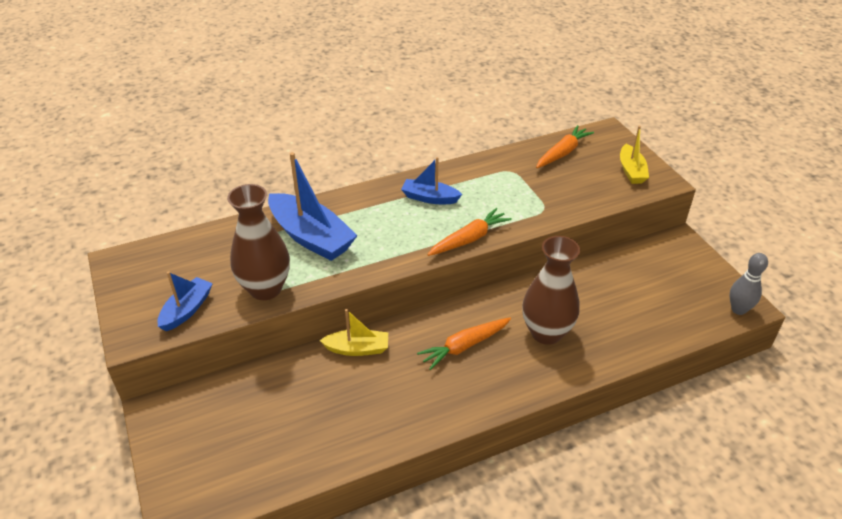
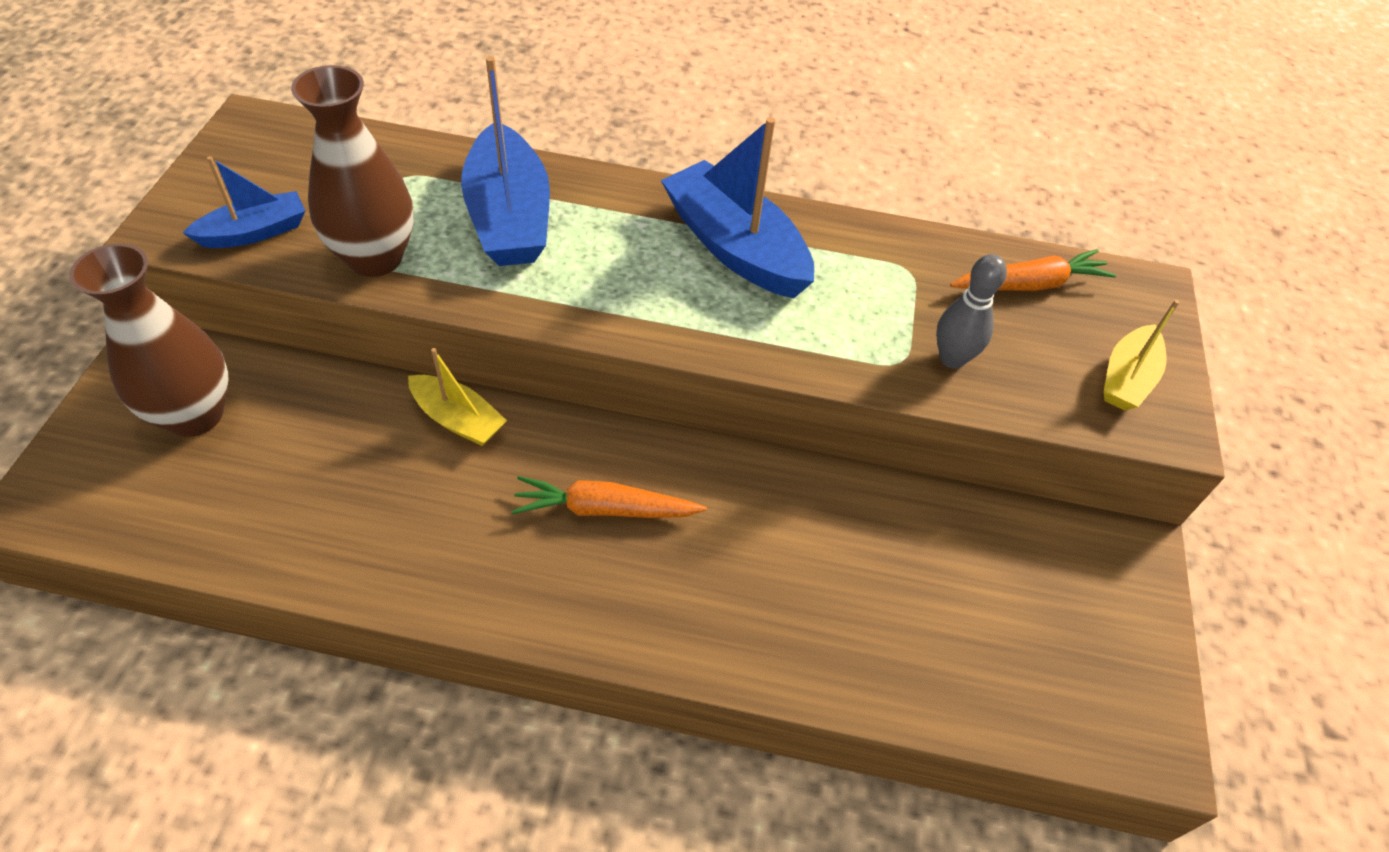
camera: 30 degrees right, 10 degrees up
blue boat [401,157,462,204] -> blue boat [661,117,814,298], size x1.77
orange carrot [427,208,512,256] -> none
brown vase [522,236,580,345] -> brown vase moved to [69,244,228,437]
grey bowling pin [730,253,768,315] -> grey bowling pin moved to [936,254,1007,369]

